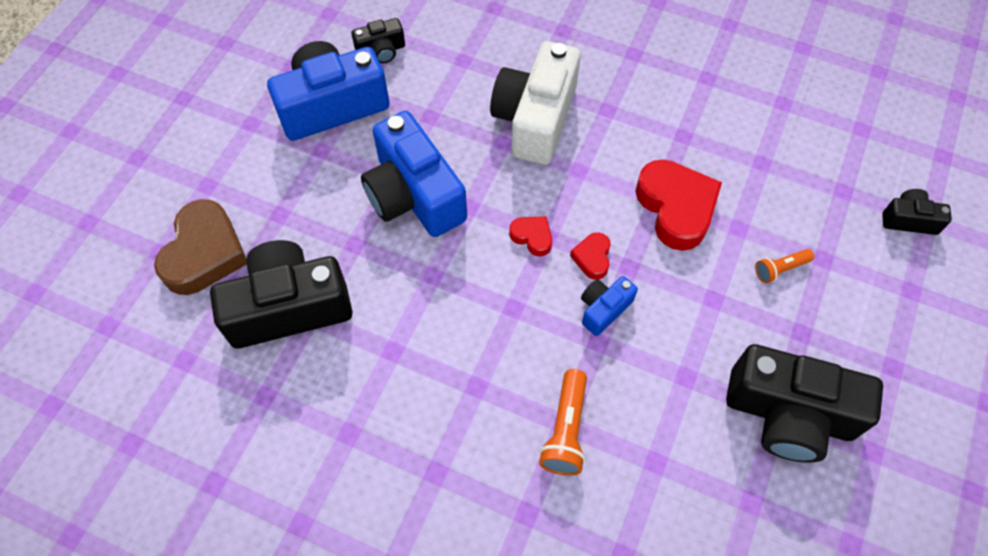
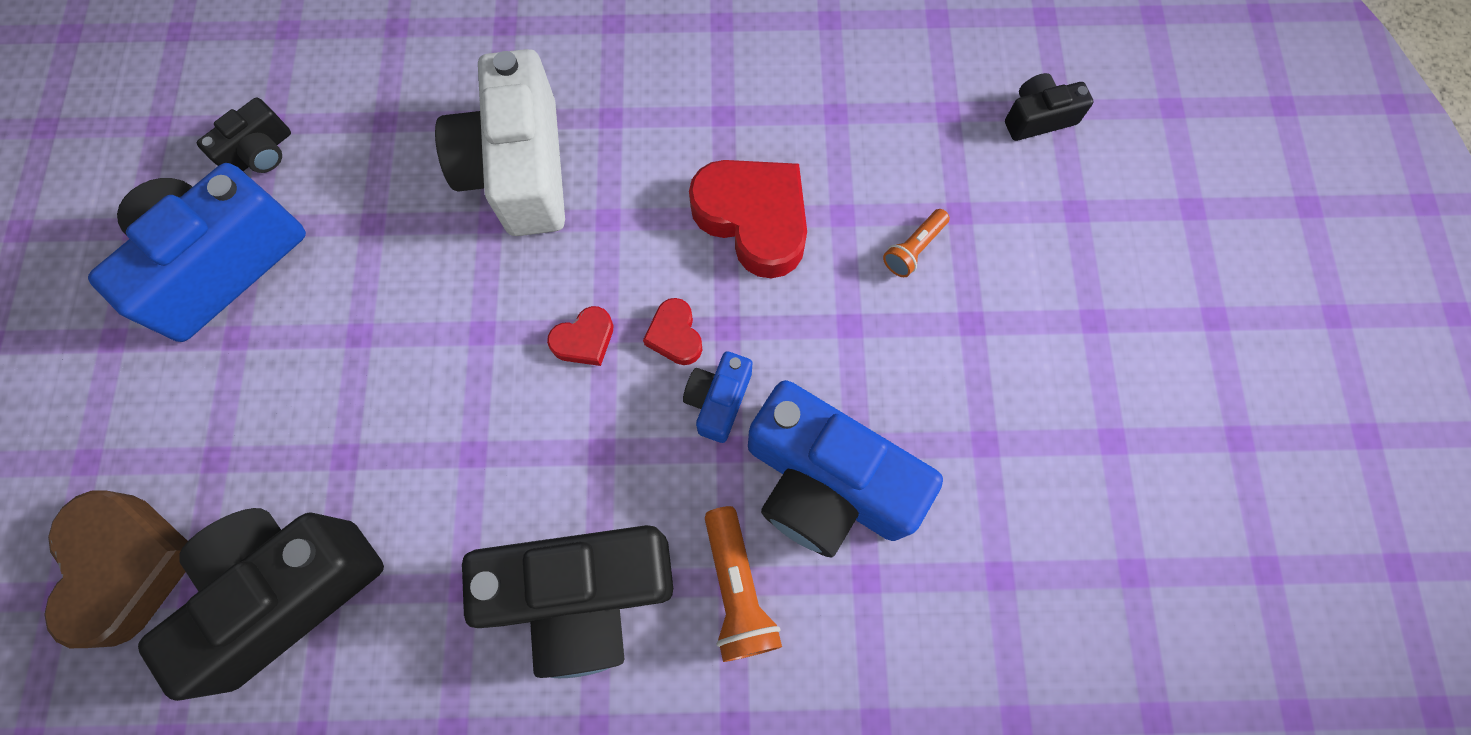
camera: 25 degrees left, 10 degrees up
blue camera [361,111,467,237] -> blue camera moved to [748,380,943,557]
red heart [509,216,552,256] -> red heart turned 135 degrees clockwise [547,306,614,366]
black camera [726,344,883,463] -> black camera moved to [462,525,673,678]

